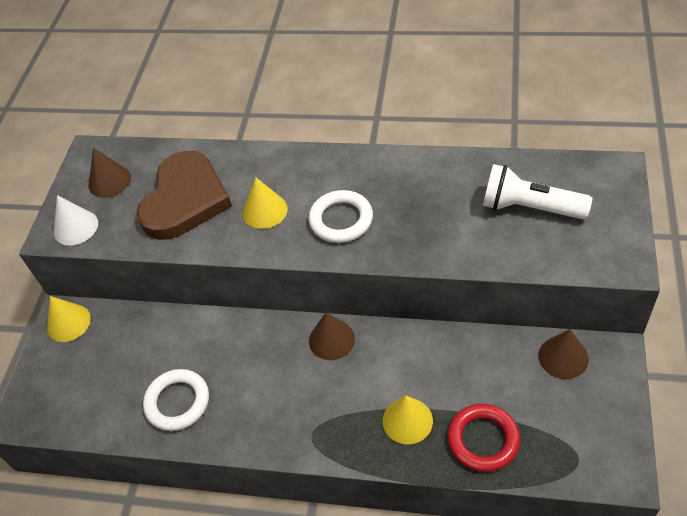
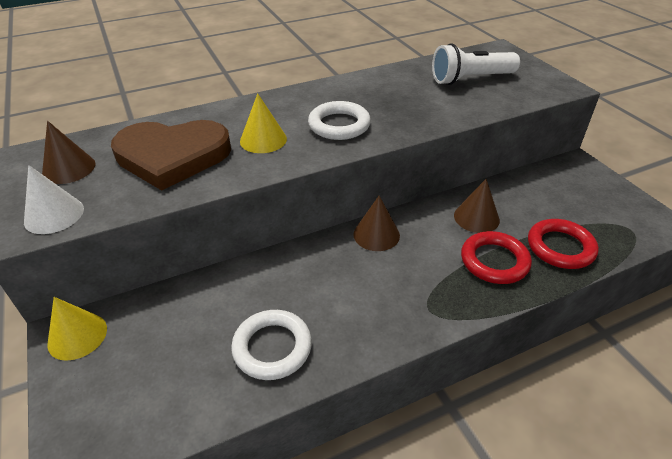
camera: 40 degrees left, 10 degrees down
brown heart [136,151,232,240] -> brown heart turned 105 degrees clockwise [111,120,231,191]
yellow cone [383,395,433,444] -> red ring [461,231,532,284]
brown cone [538,329,589,379] -> brown cone moved to [454,179,500,233]

